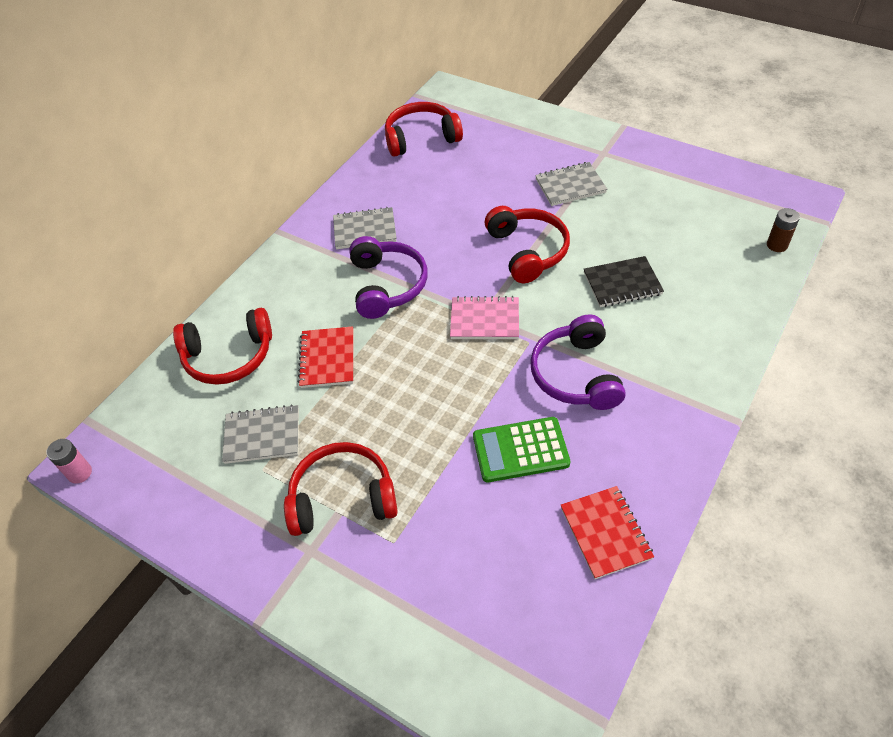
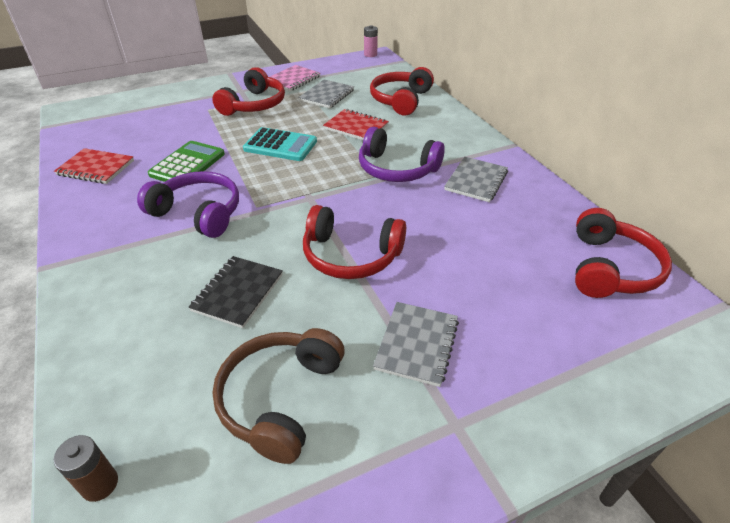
camera: 120 degrees right, 10 degrees down
pink notebook [450,296,519,339] -> pink notebook moved to [270,65,321,91]
none -> brown headphones [212,328,345,464]
none -> turquoise calculator [243,127,317,161]

